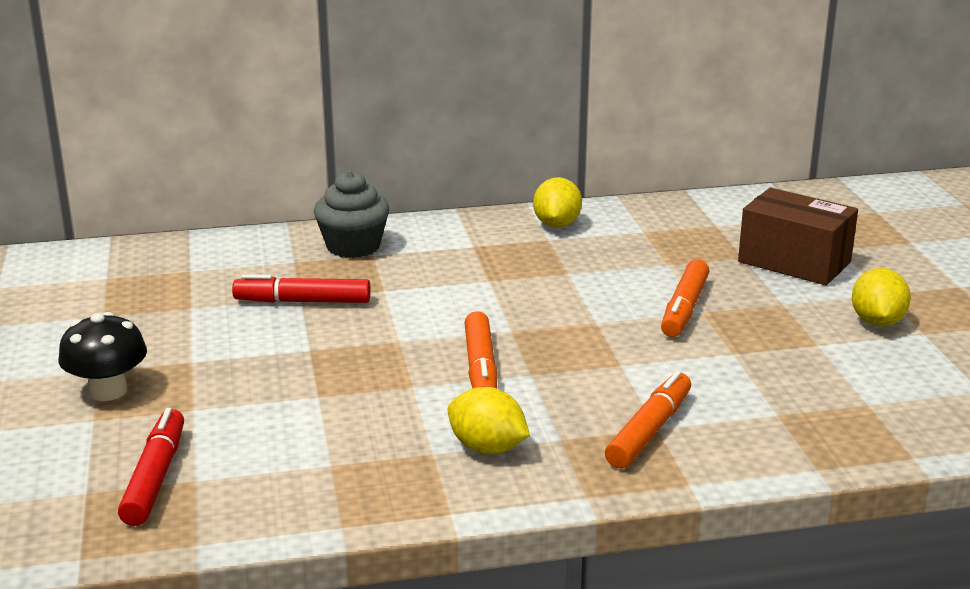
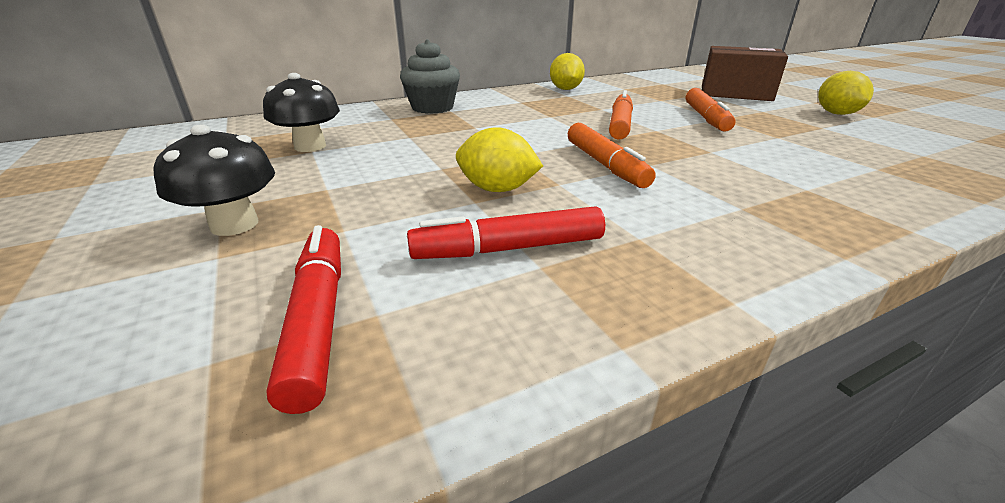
camera: 15 degrees left, 5 degrees up
red marker [232,274,371,303] -> red marker moved to [407,206,605,259]
yellow lemon [448,387,530,454] -> yellow lemon moved to [456,127,543,192]
orange marker [605,371,691,469] -> orange marker moved to [609,90,633,140]
none -> black mushroom [263,73,340,152]

